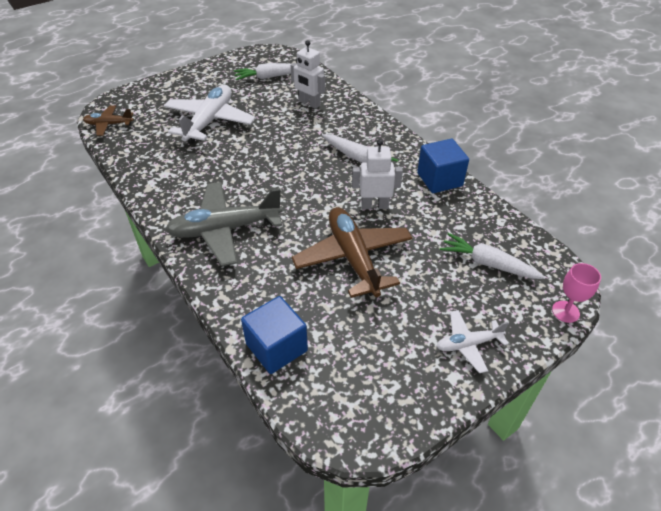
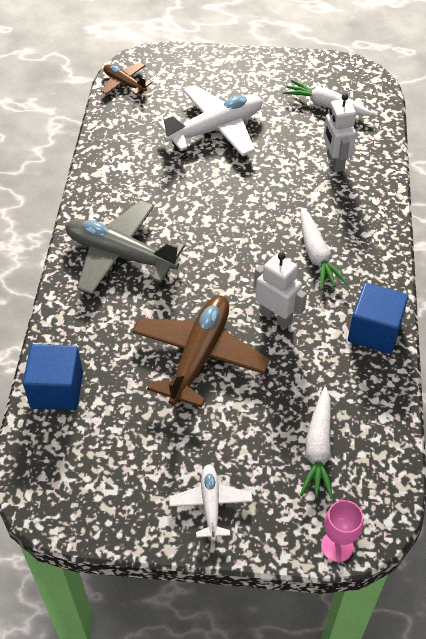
camera: 40 degrees right, 5 degrees up
white plane [436,310,509,373] -> white plane turned 60 degrees clockwise [169,464,253,541]
white carrot [440,233,545,279] -> white carrot turned 150 degrees counterclockwise [300,387,333,499]

